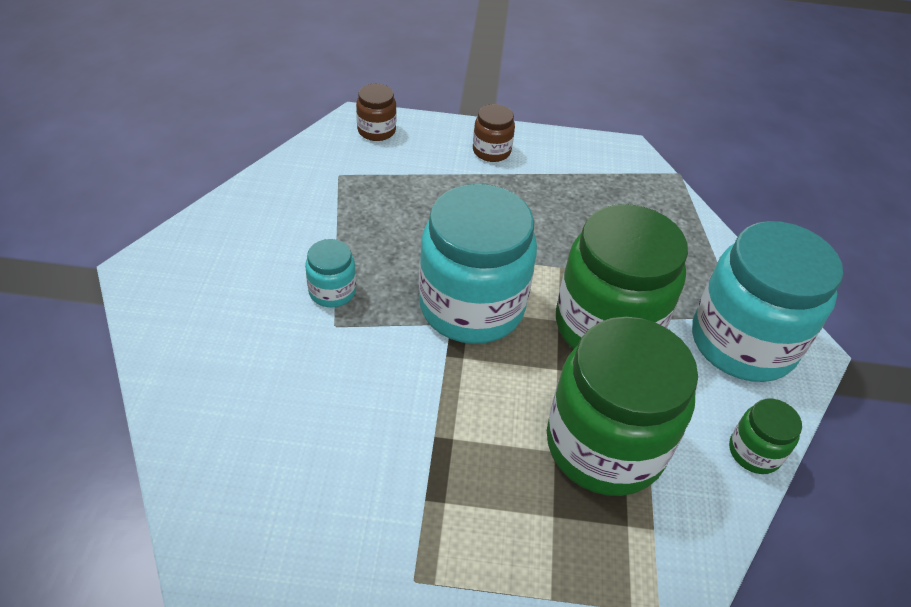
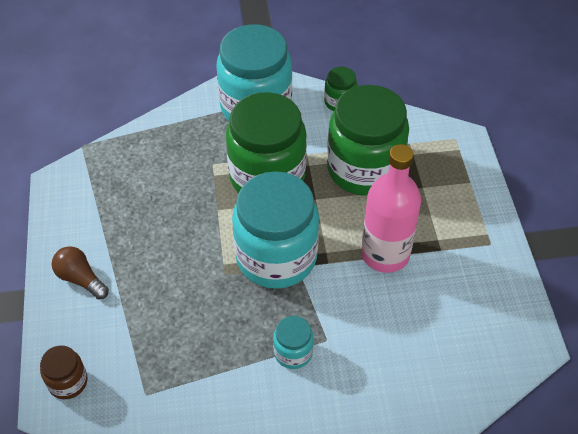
camera: 100 degrees left, 5 degrees up
brown jar [473,104,515,162] -> brown light bulb [52,246,109,299]
none -> pink bottle [361,144,421,273]

